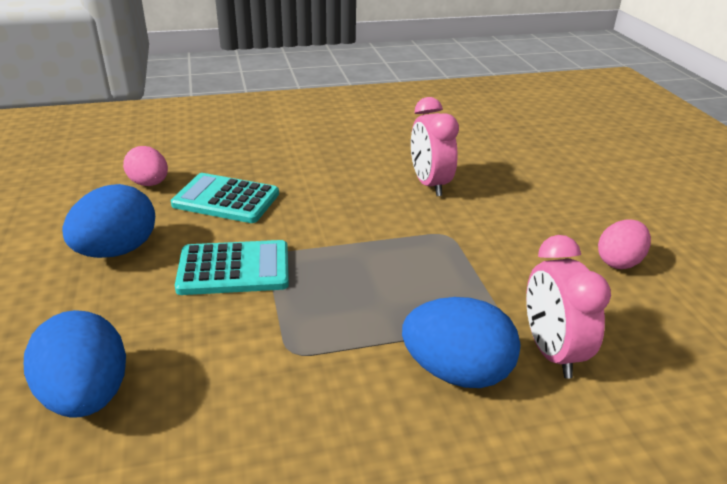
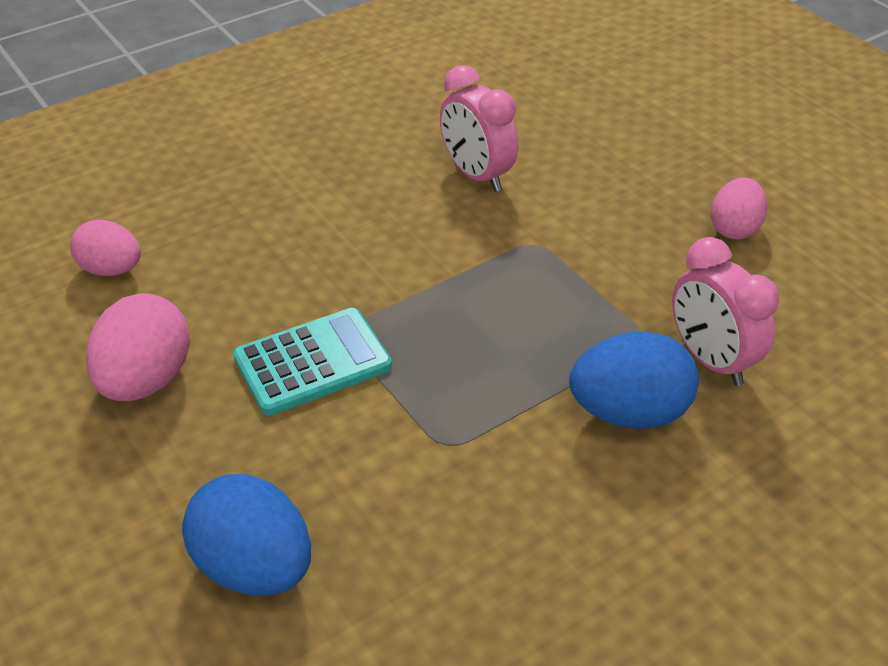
camera: 20 degrees left, 10 degrees up
blue egg [62,184,155,258] -> pink egg [86,293,190,401]
turquoise calculator [171,173,279,223] -> none

